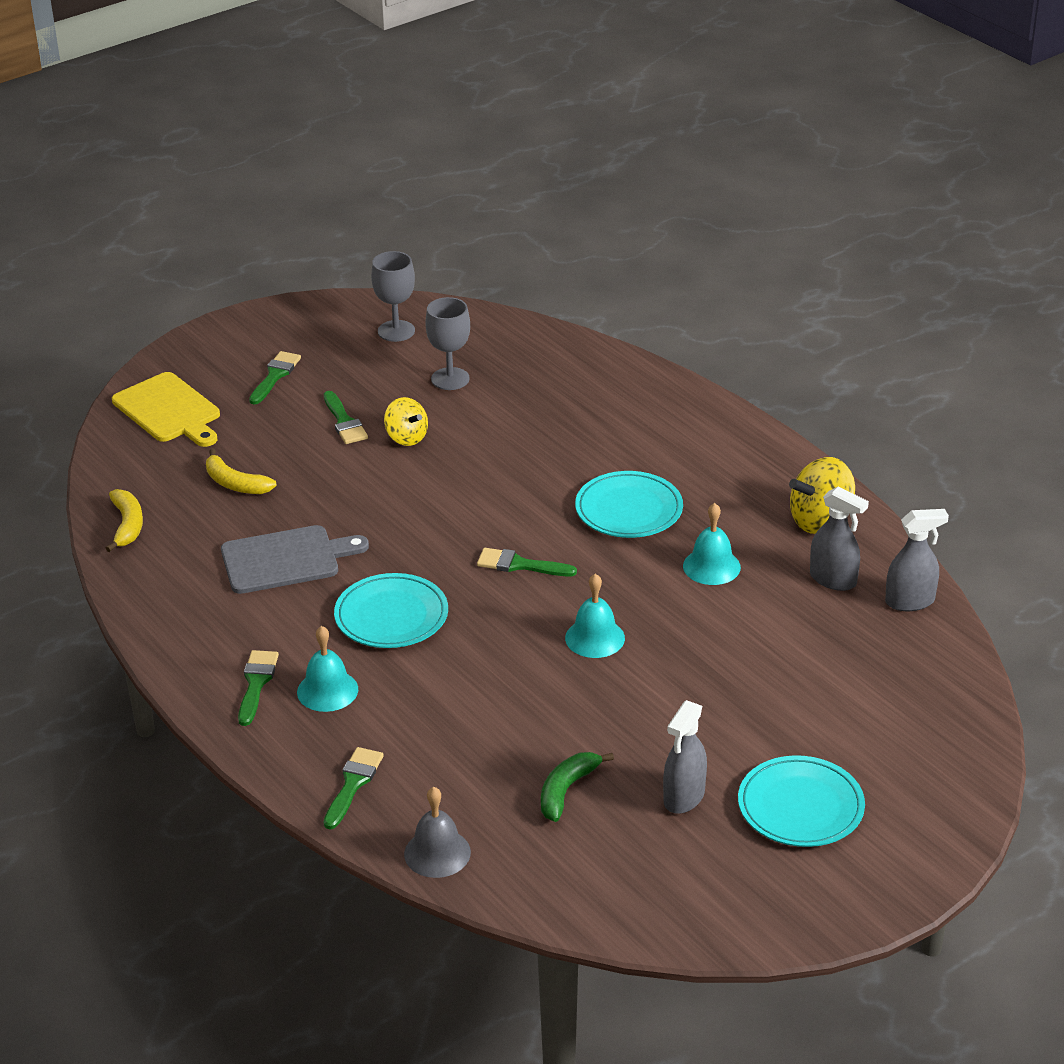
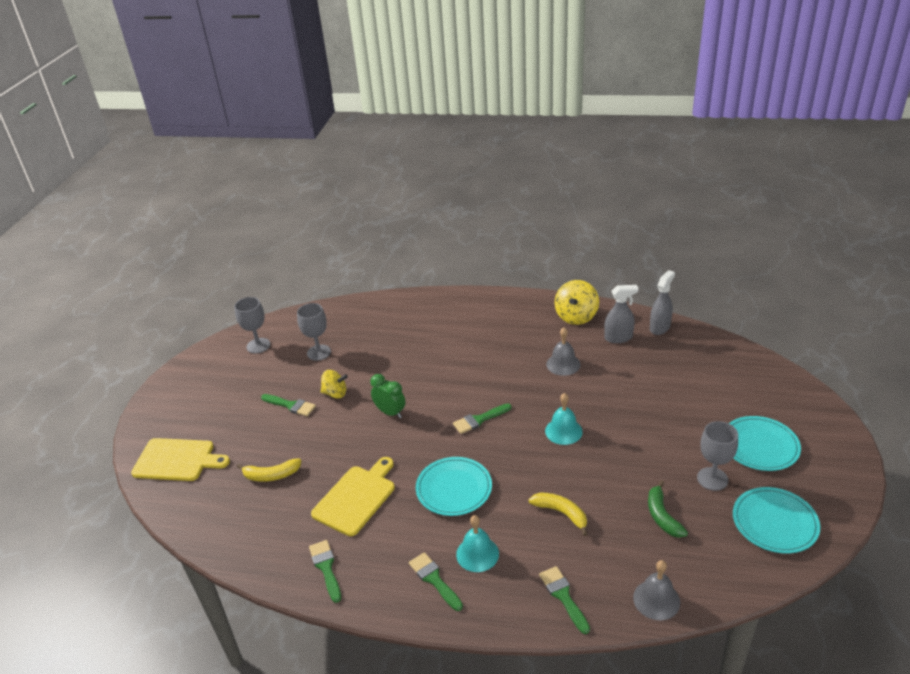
camera: 40 degrees left, 0 degrees up
yellow banana [105,489,143,552] -> yellow banana moved to [529,492,587,536]
grey cutting board [221,525,369,594] -> yellow cutting board [311,457,395,536]
green brush [249,351,301,405] -> green brush moved to [309,540,341,603]
turquoise plate [575,471,683,538] -> turquoise plate moved to [733,487,820,554]
grey spray bottle [663,700,707,814] -> grey goblet [697,421,738,491]
turquoise bell [683,503,741,585] -> grey bell [546,327,580,376]
none -> green clock [370,374,406,418]

